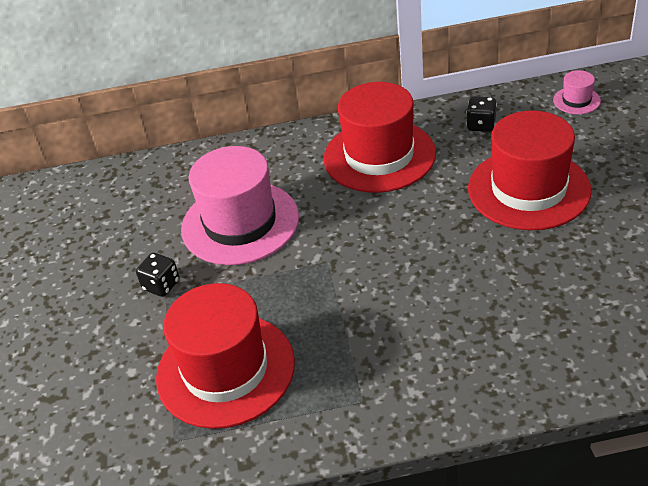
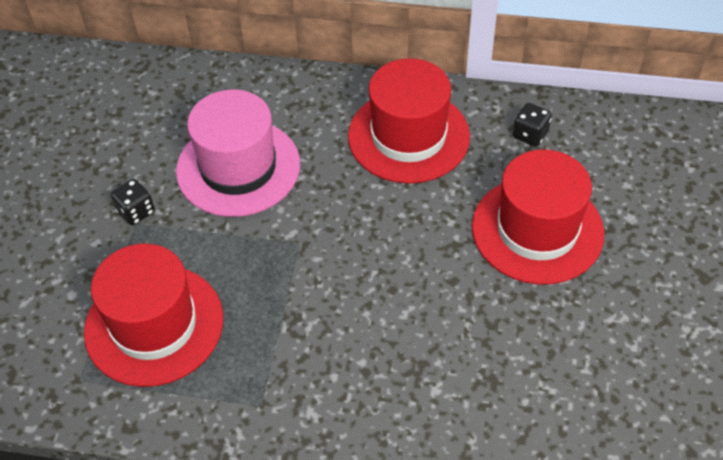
camera: 15 degrees right, 10 degrees up
pink hat [553,70,601,114] -> none

